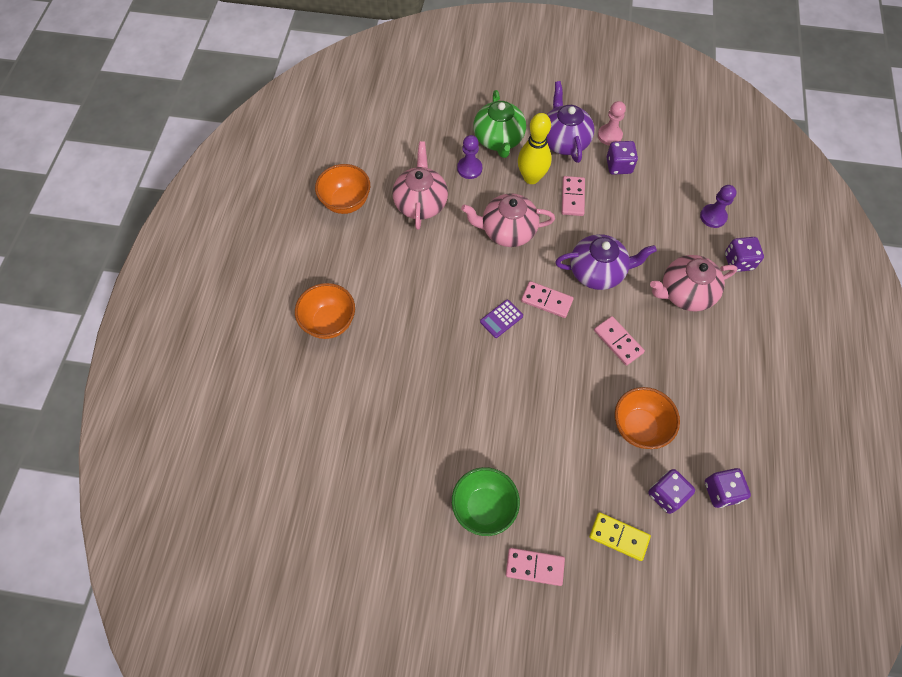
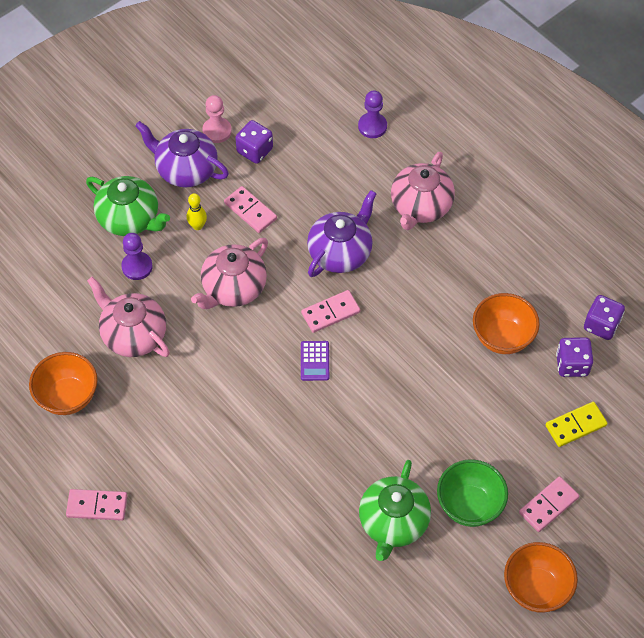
camera: 50 degrees left, 5 degrees down
orange bowl [295,283,355,339] -> orange bowl moved to [504,542,578,612]
yellow bowling pin [518,113,552,184] -> yellow bowling pin [187,193,207,230], size x0.52
pink domino [594,316,645,366] -> pink domino moved to [66,489,127,521]
purple dice [725,237,764,272] -> none
none -> green teapot [359,460,431,561]

